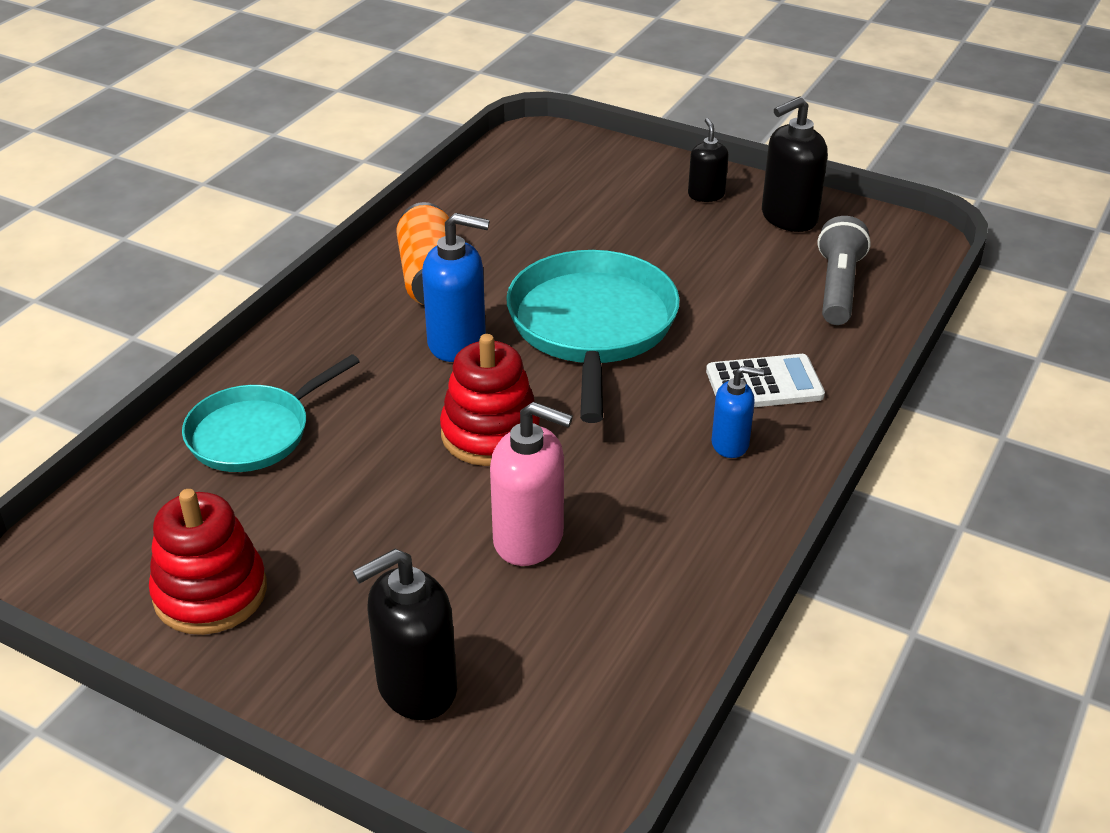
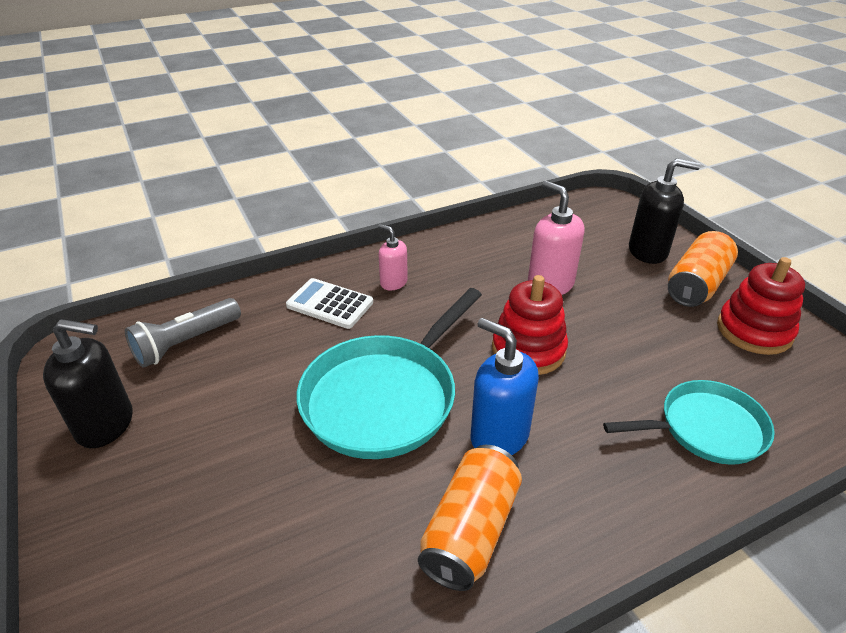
camera: 145 degrees left, 0 degrees up
black soap dispenser [688,118,729,202] -> none
blue soap dispenser [711,366,764,458] -> pink soap dispenser [378,224,408,290]
none -> orange can [668,231,738,307]

